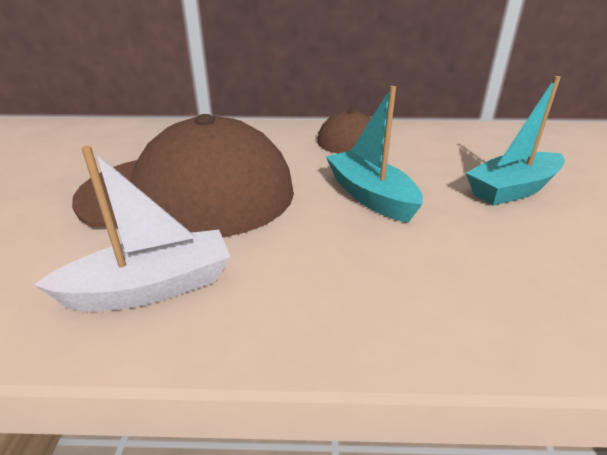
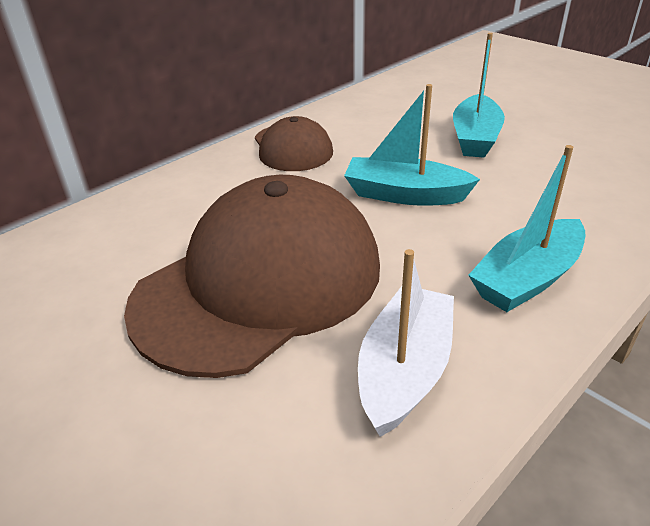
camera: 45 degrees left, 5 degrees up
none -> turquoise boat [468,145,585,312]

